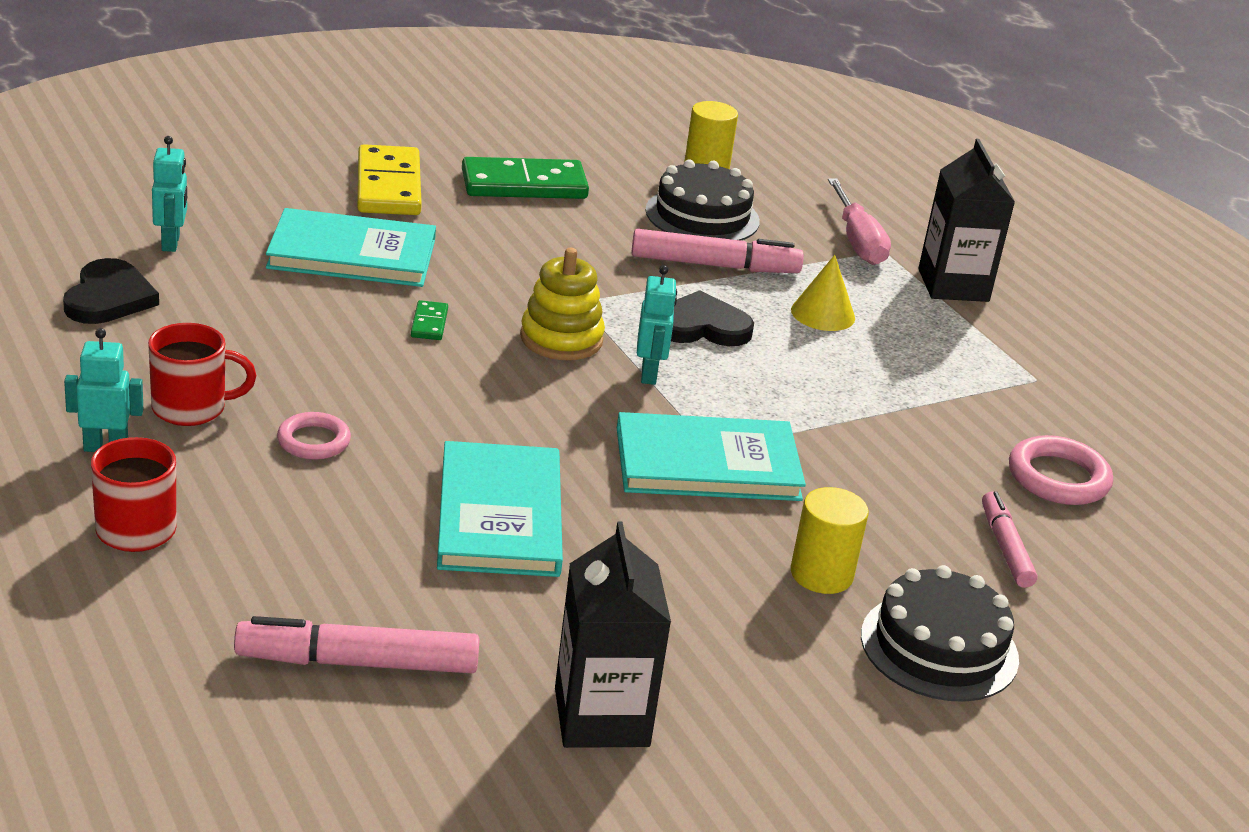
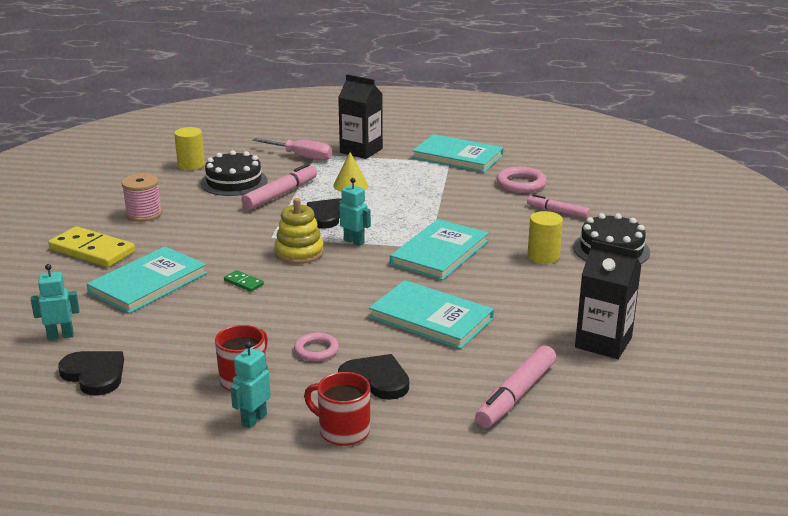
camera: 50 degrees left, 5 degrees down
turquoise robot [152,136,187,252] -> turquoise robot turned 45 degrees counterclockwise [31,264,79,340]
green domino [462,157,589,199] -> pink spool [121,173,162,222]
none -> black heart [338,354,409,400]
none -> turquoise book [412,134,504,173]

